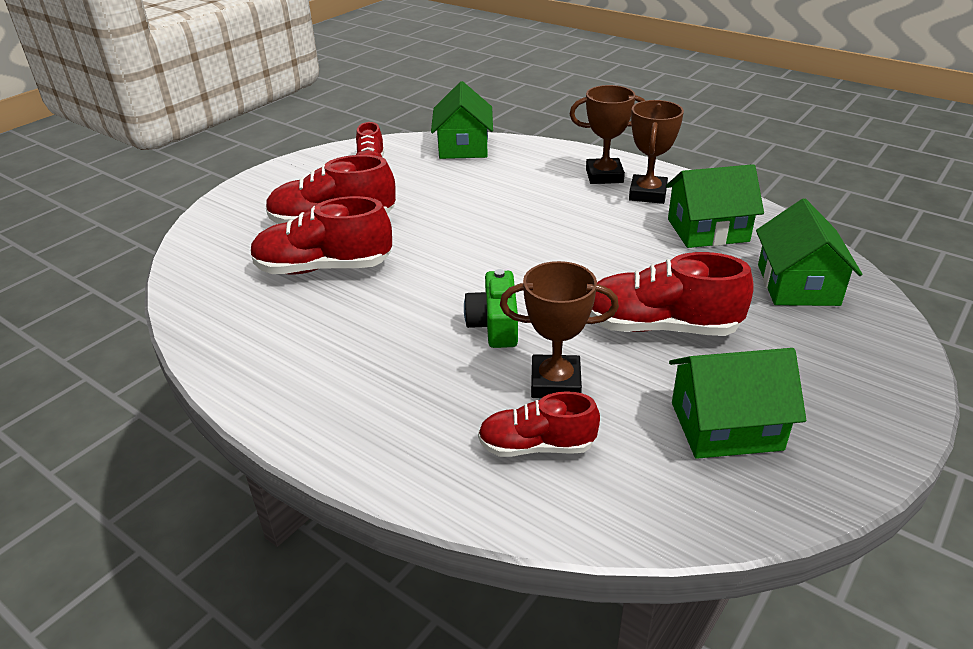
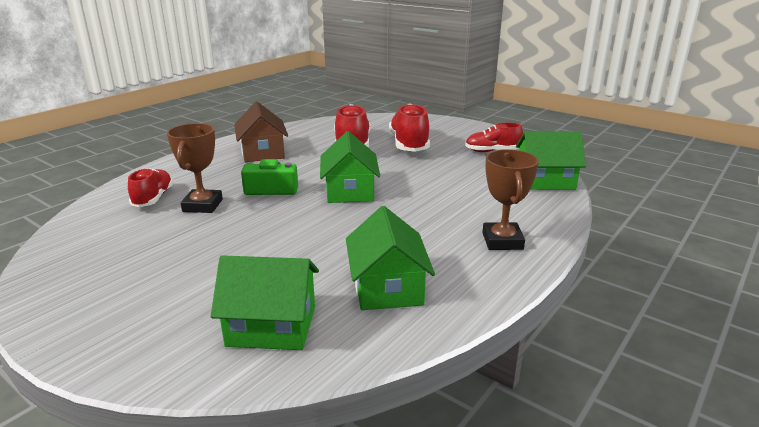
camera: 90 degrees right, 10 degrees down
red shoe [589,252,754,336] -> none
brown trophy [629,100,684,204] -> none
green house [669,348,806,459] -> green house moved to [320,131,380,203]
none -> brown house [234,102,288,162]

